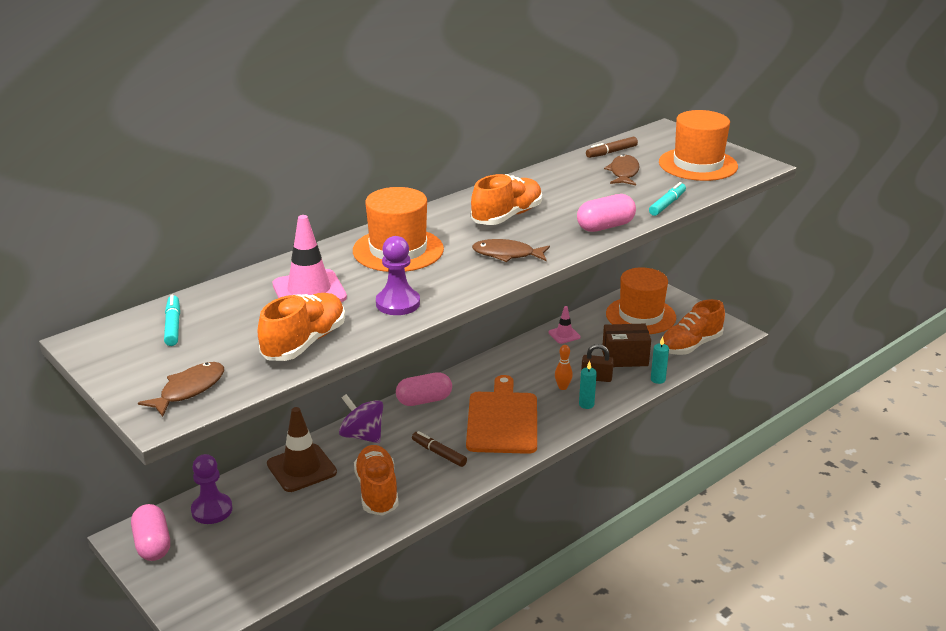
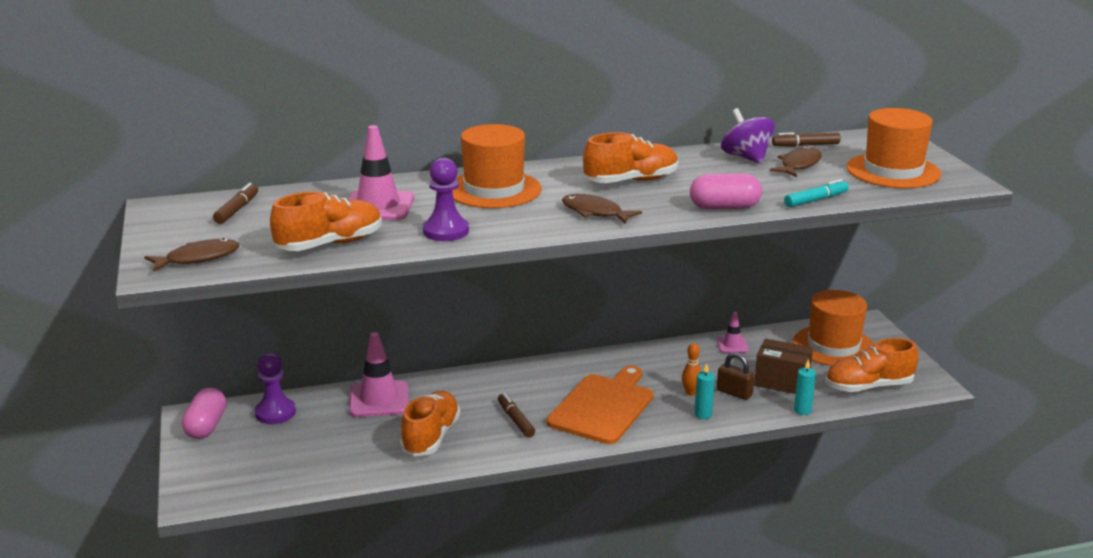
camera: 25 degrees right, 5 degrees down
turquoise marker [164,295,180,346] -> brown marker [213,183,258,224]
brown traffic cone [267,407,337,492] -> pink traffic cone [349,332,409,417]
purple spinning top [339,394,383,443] -> purple spinning top moved to [721,108,775,164]
pink capsule [396,372,452,406] -> none

